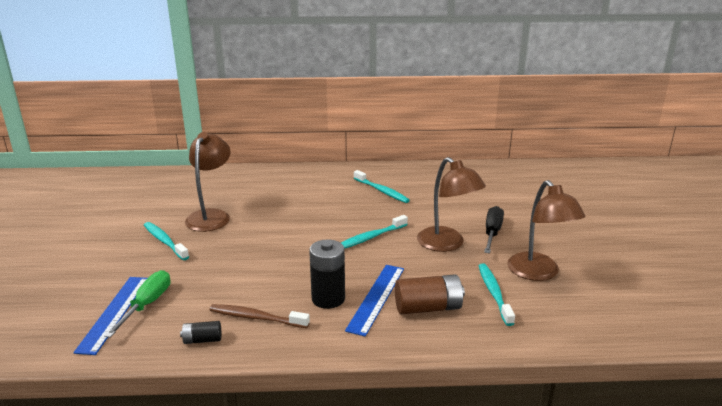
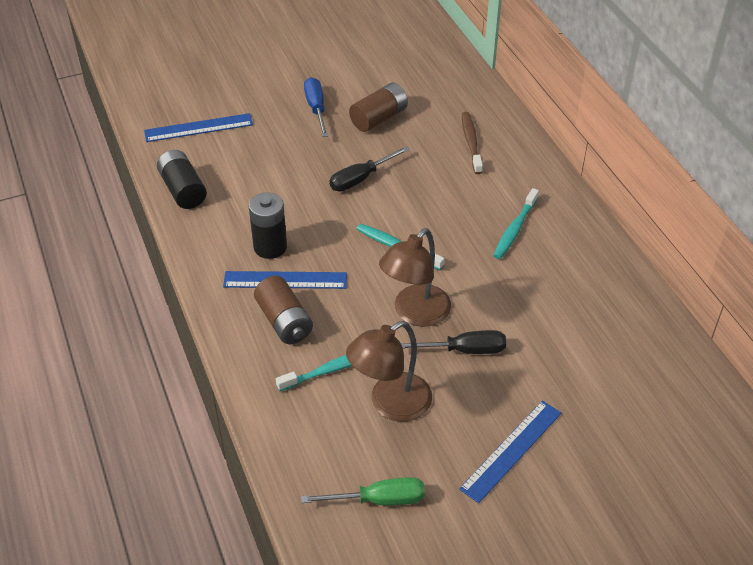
camera: 70 degrees right, 20 degrees up
green screwdriver [104,270,170,338] -> green screwdriver moved to [301,477,425,505]
turquoise toothbrush [144,222,189,260] -> blue screwdriver [304,77,328,137]
black battery [180,321,221,344] -> black battery [157,150,207,209], size x1.84
brown lamp [185,132,231,232] -> brown battery [349,83,408,132]
brown toothbrush [209,304,310,328] -> brown toothbrush moved to [462,112,483,174]
none -> black screwdriver [329,146,410,191]
none -> blue ruler [459,401,561,503]

